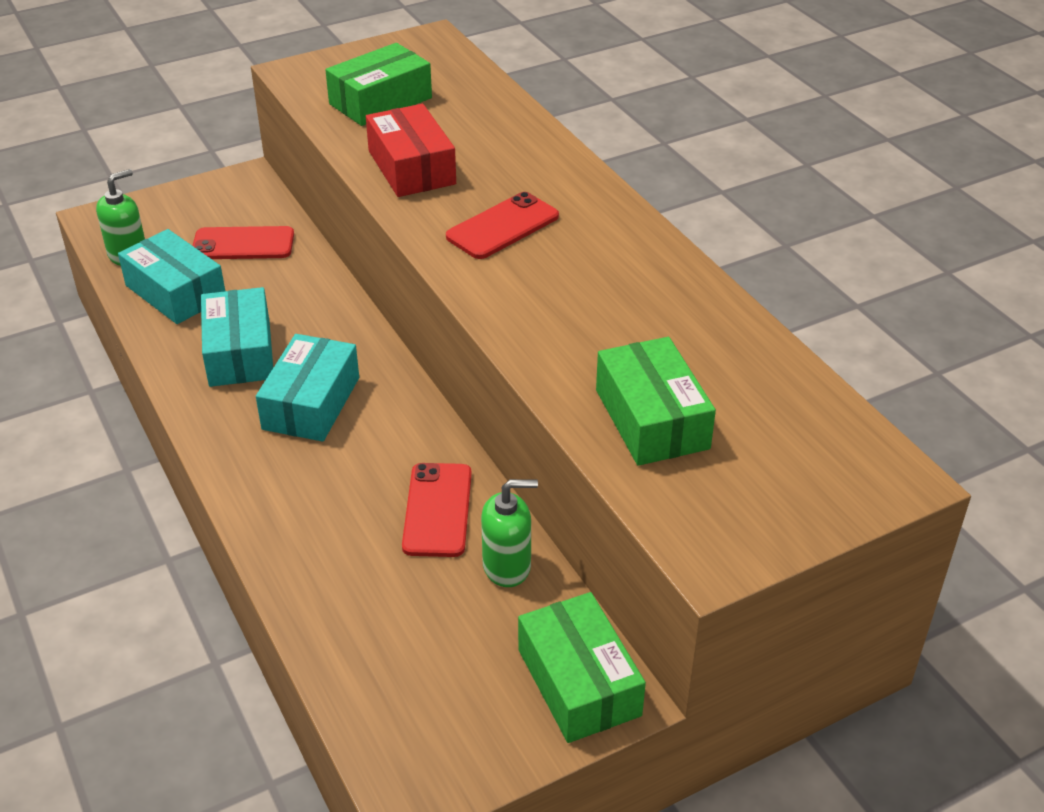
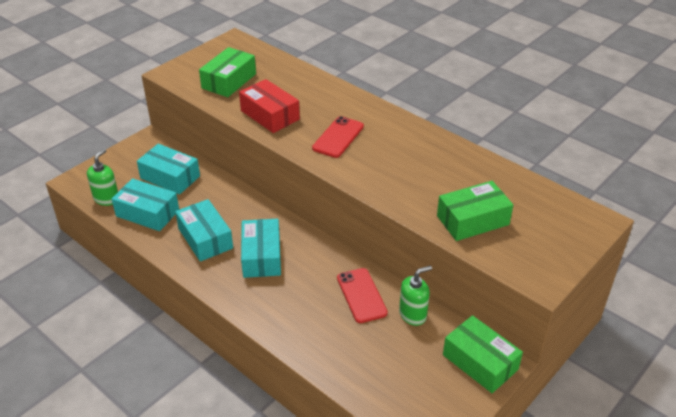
camera: 20 degrees left, 0 degrees up
red phone [192,226,294,259] -> turquoise box [137,144,200,195]
green box [596,337,716,466] -> green box turned 75 degrees counterclockwise [437,181,513,241]

